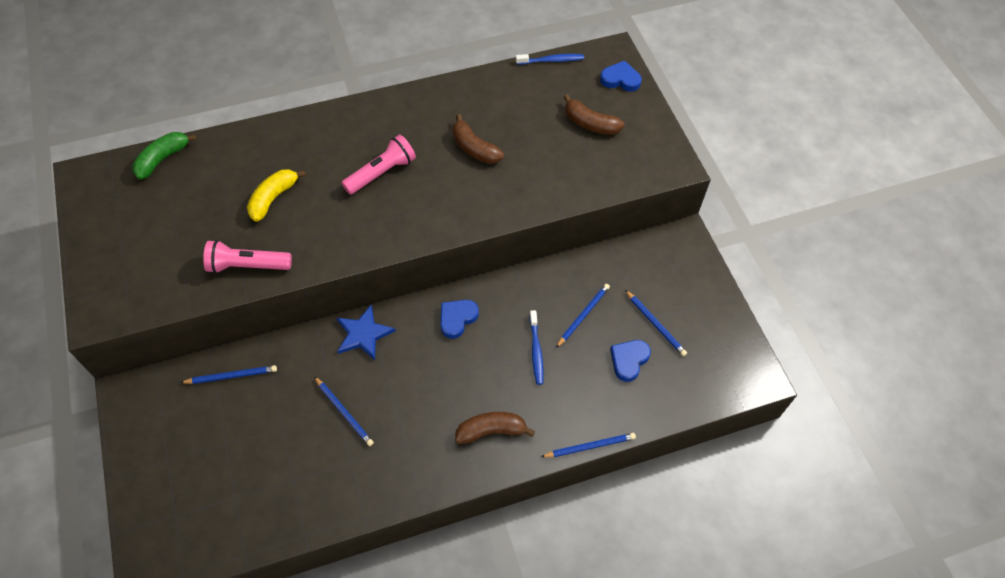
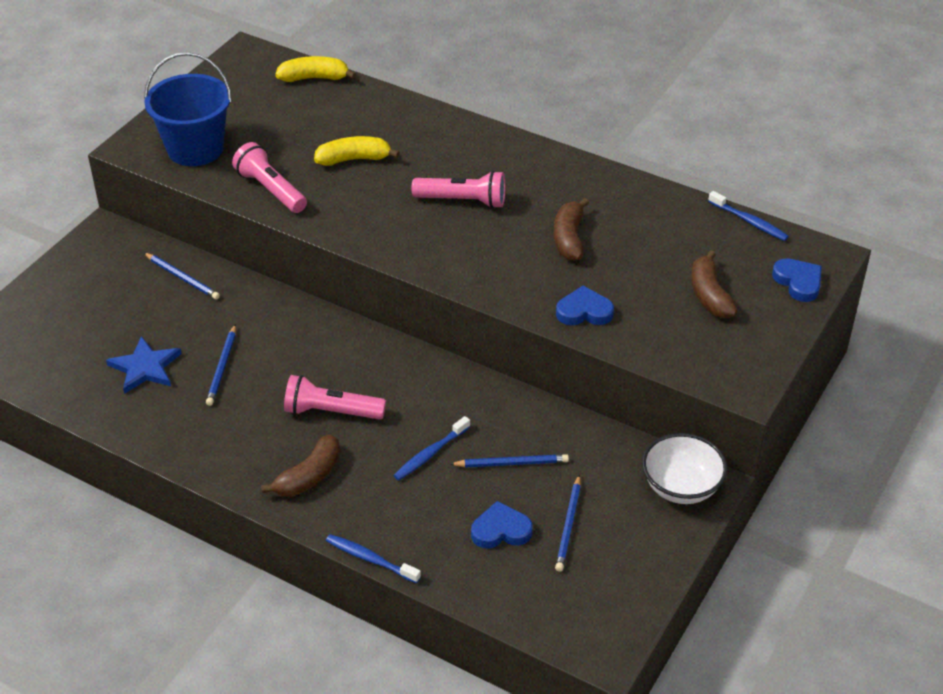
camera: 50 degrees right, 15 degrees down
green banana [132,132,197,180] -> yellow banana [275,56,356,82]
blue star [337,304,395,360] -> blue star moved to [106,336,182,394]
blue heart [441,300,479,339] -> blue heart moved to [556,286,614,325]
brown banana [455,412,535,444] -> brown banana turned 90 degrees clockwise [261,434,340,497]
blue pencil [541,433,636,457] -> blue toothbrush [326,534,421,583]
none -> blue bucket [144,52,232,166]
none -> pink flashlight [284,375,386,420]
none -> white bowl [642,433,728,504]

